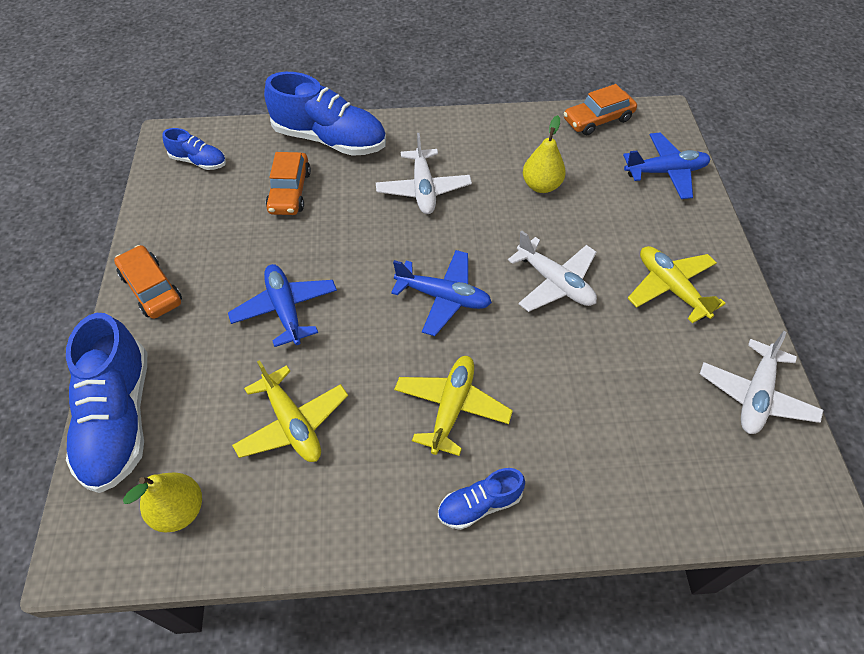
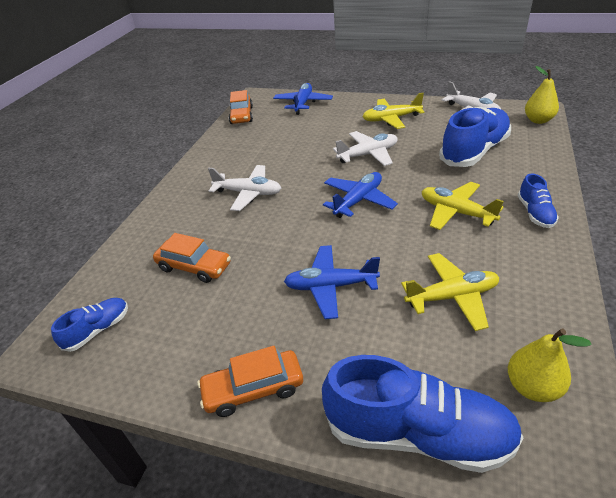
camera: 65 degrees left, 15 degrees down
blue shoe [264,72,386,156] -> blue shoe moved to [439,107,511,167]
yellow pear [523,115,566,193] -> yellow pear moved to [525,66,559,124]

